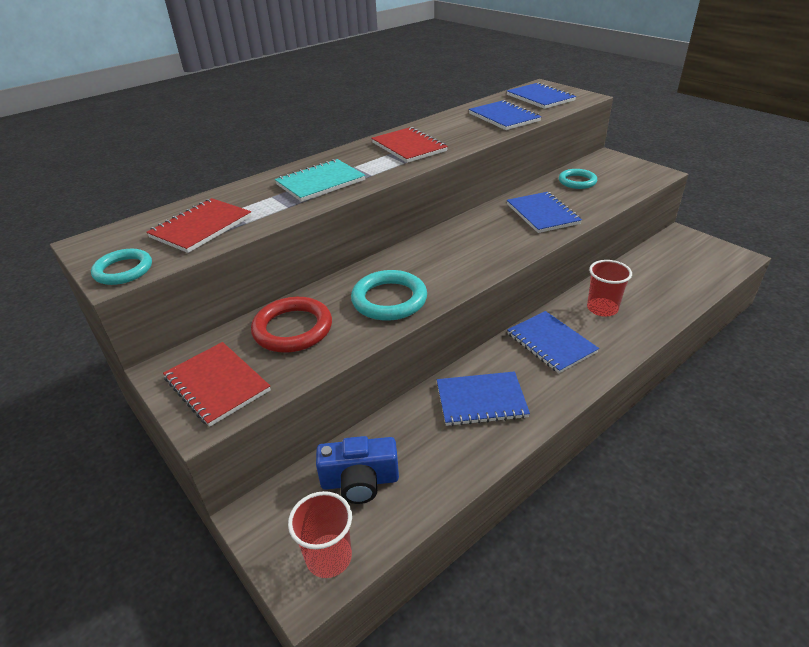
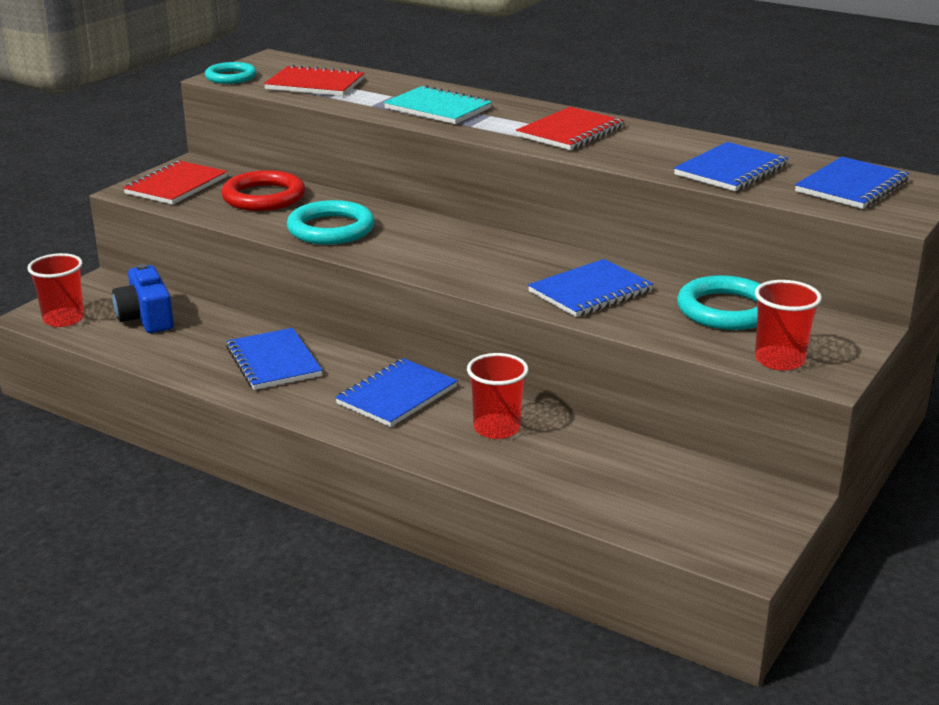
camera: 70 degrees right, 10 degrees down
turquoise ring [559,169,597,189] -> turquoise ring [677,275,760,330], size x1.52
none -> red cup [755,280,822,371]

